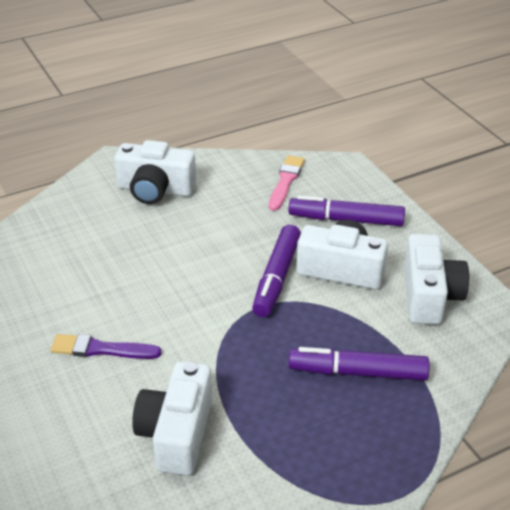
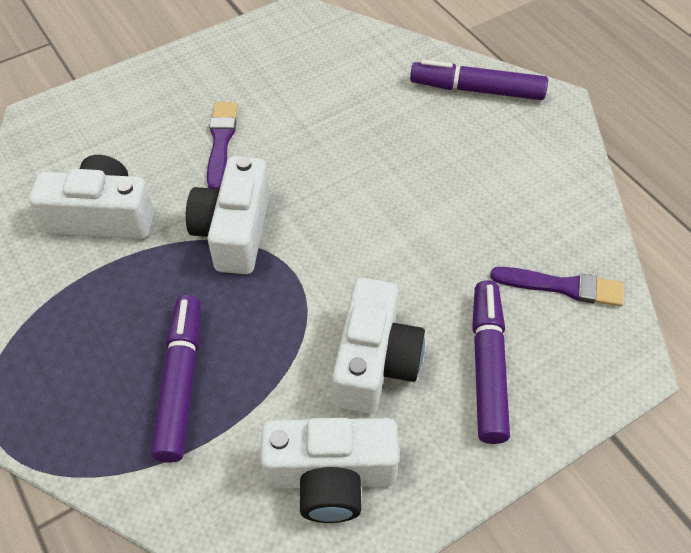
camera: 85 degrees right, 15 degrees up
white camera [114,140,196,204] -> white camera moved to [186,156,270,274]
purple marker [252,225,301,317] -> purple marker moved to [410,60,548,100]
pink brush [269,155,305,211] -> purple brush [490,267,624,307]

